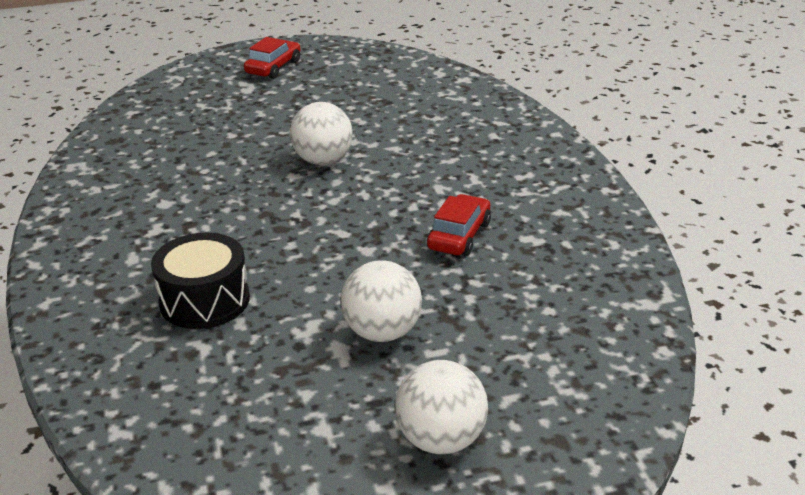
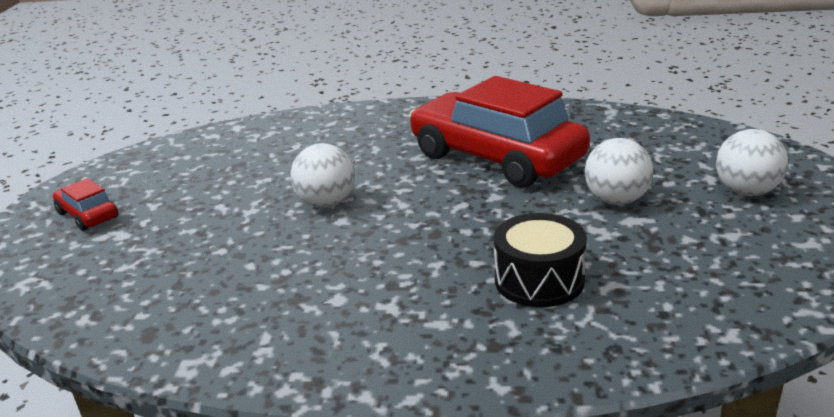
camera: 70 degrees left, 5 degrees down
red car [427,194,491,256] -> red car [409,76,590,188], size x2.34

